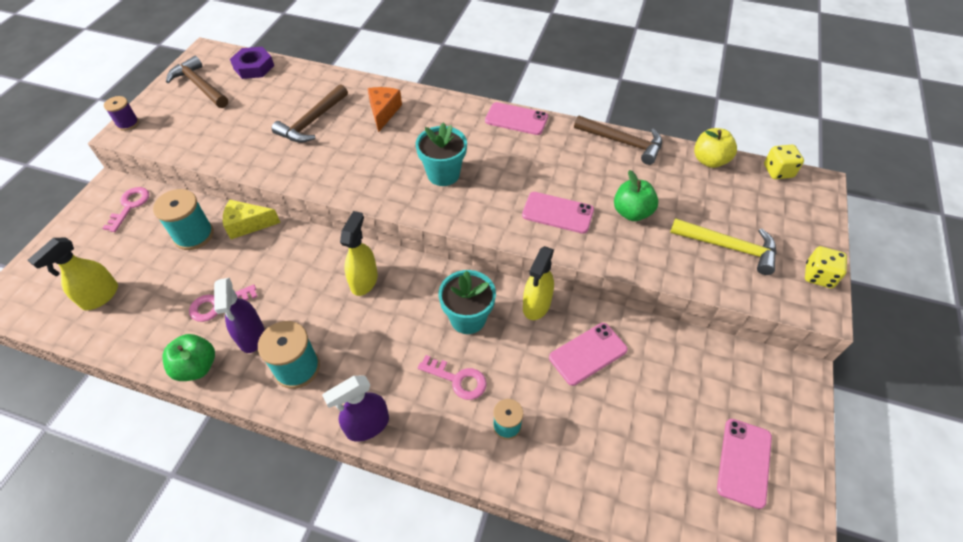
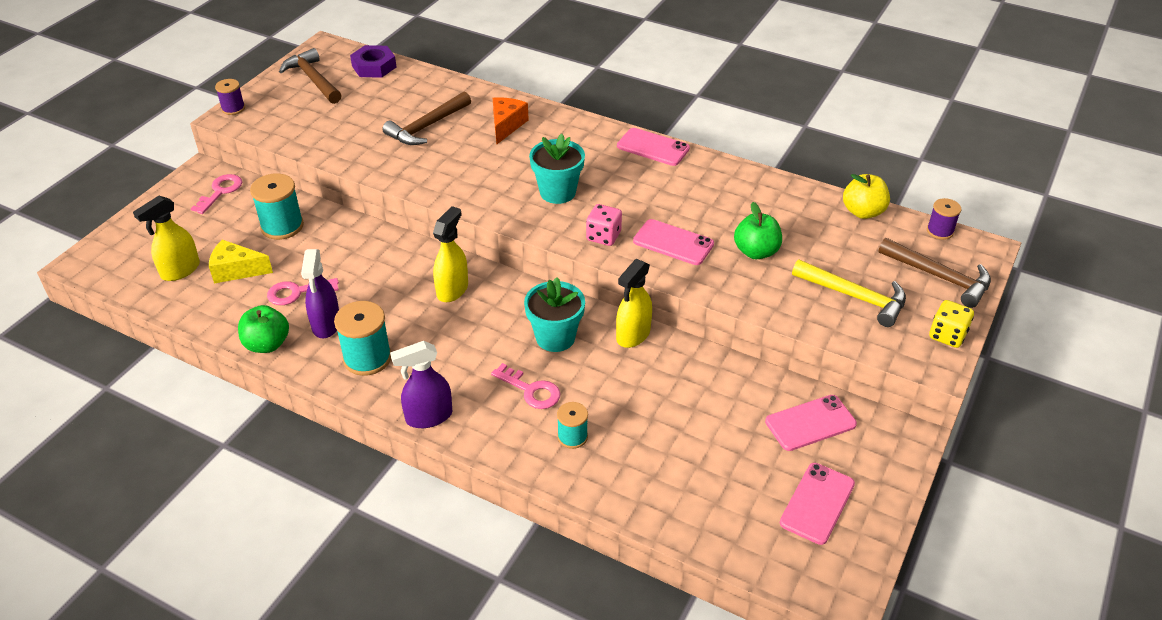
camera: 10 degrees right, 10 degrees down
yellow cheese [223,199,281,239] -> yellow cheese moved to [209,239,273,284]
pink phone [549,323,628,386] -> pink phone moved to [765,395,857,451]
brown hammer [574,115,662,165] -> brown hammer moved to [878,238,991,308]
yellow dice [764,145,804,179] -> purple spool [927,198,962,240]
none -> pink dice [586,204,622,246]

